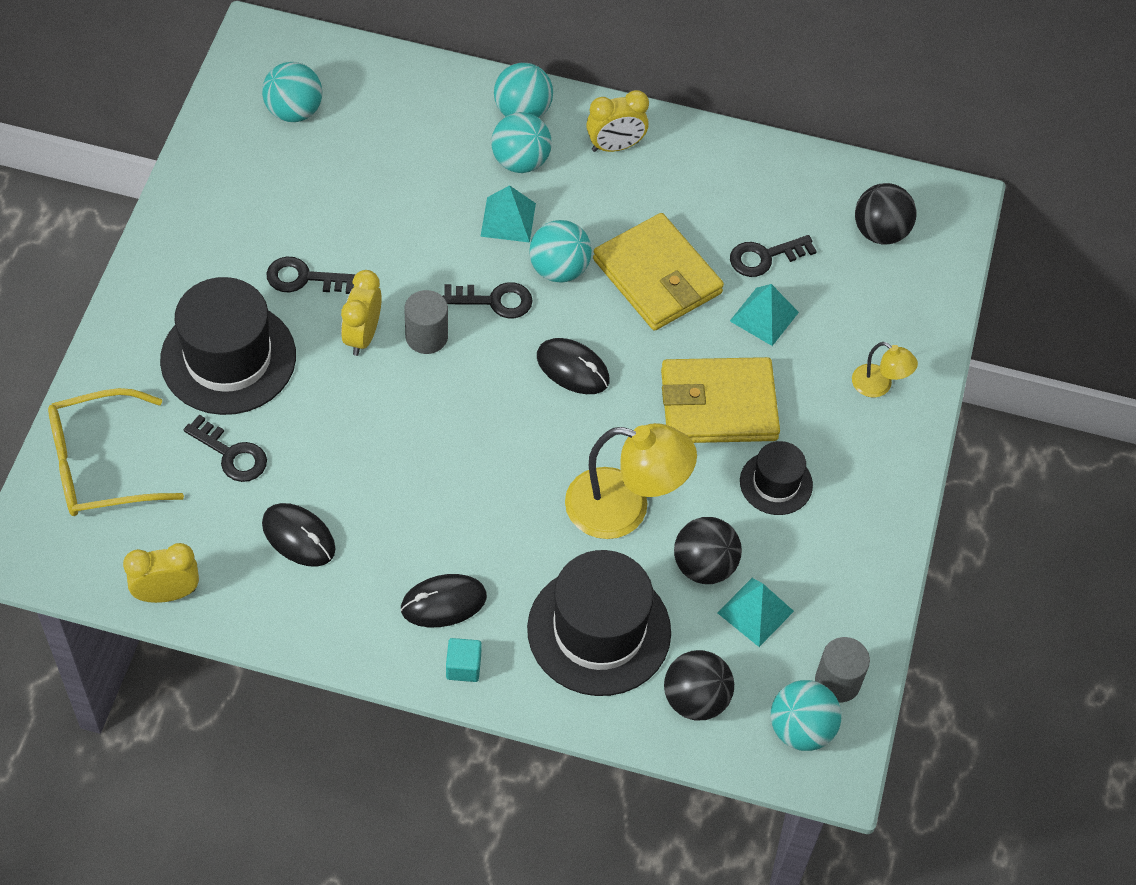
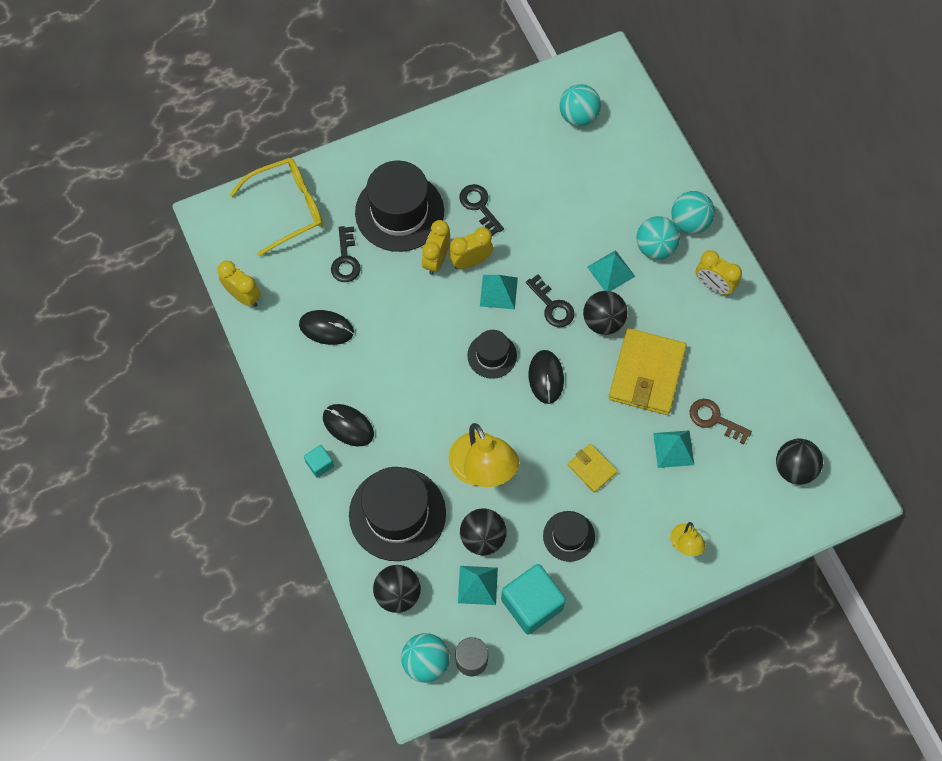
camera: 55 degrees right, 10 degrees up
yellow glasses [48,388,184,516] -> yellow glasses turned 120 degrees clockwise [230,158,323,257]
black mouse [262,503,336,567] -> black mouse turned 75 degrees counterclockwise [299,310,354,345]
grey cylinder [404,290,448,354] -> turquoise pyramid [480,275,518,309]
turquoise ball [529,220,592,283] -> black ball [583,291,628,335]
yellow wallet [661,357,780,443] -> yellow wallet [568,444,617,493], size x0.51
black key [730,235,817,277] -> brown key [689,399,752,444]
none -> yellow clock [422,220,450,275]
none -> black hat [467,330,517,379]
none -> turquoise cube [501,564,566,634]

